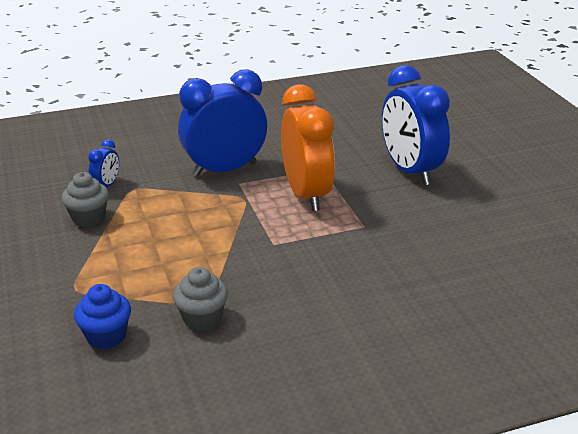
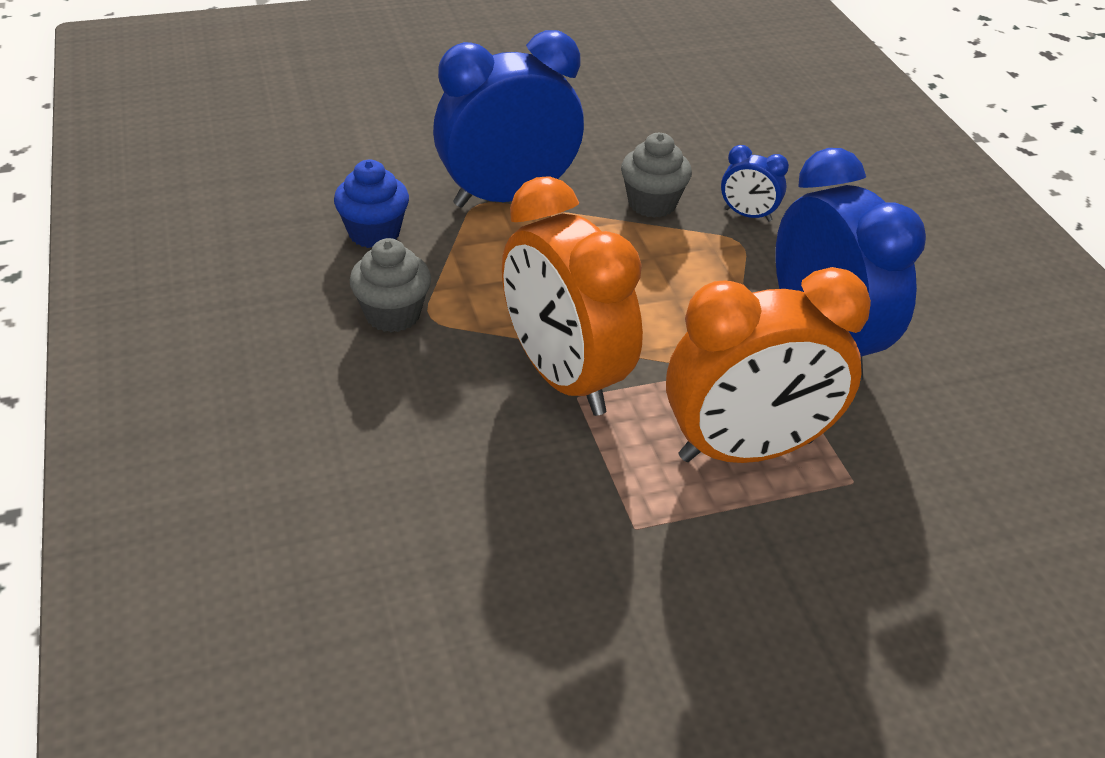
camera: 90 degrees right, 10 degrees up
blue clock [382,65,450,185] -> blue clock moved to [433,30,584,208]
none -> orange clock [502,176,643,416]

